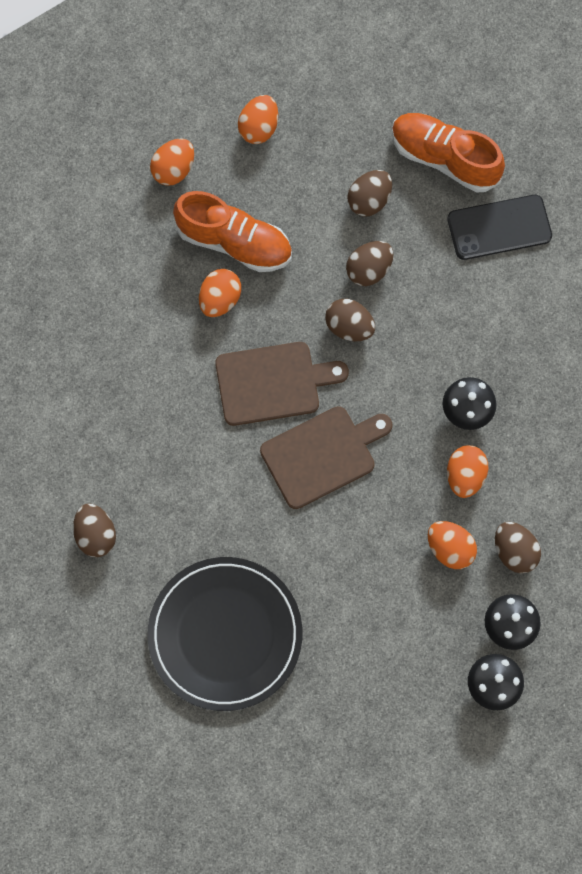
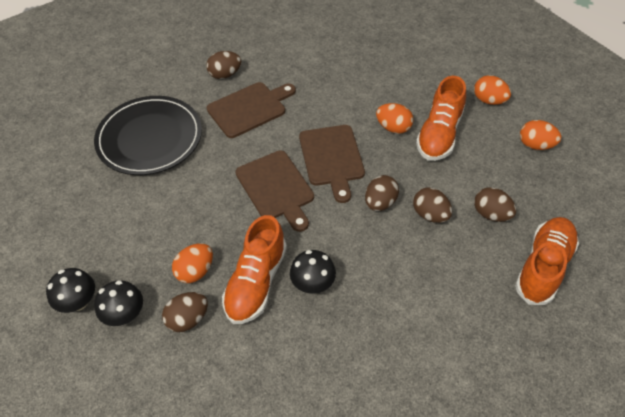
camera: 90 degrees right, 20 degrees down
black phone [447,195,552,260] -> none
orange egg [447,445,488,498] -> orange shoe [222,215,287,324]
none -> brown cutting board [207,82,296,138]

